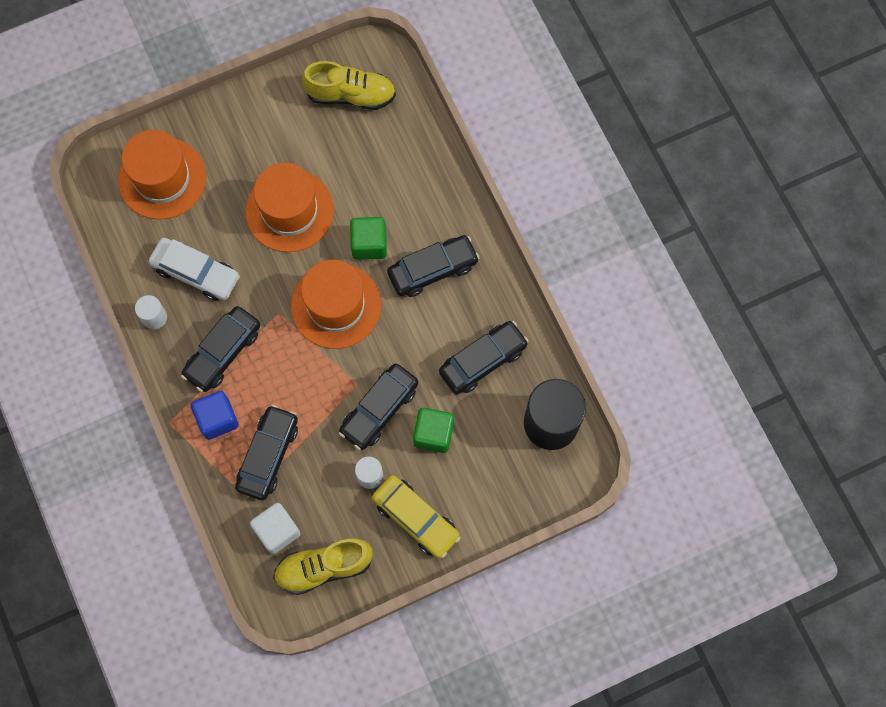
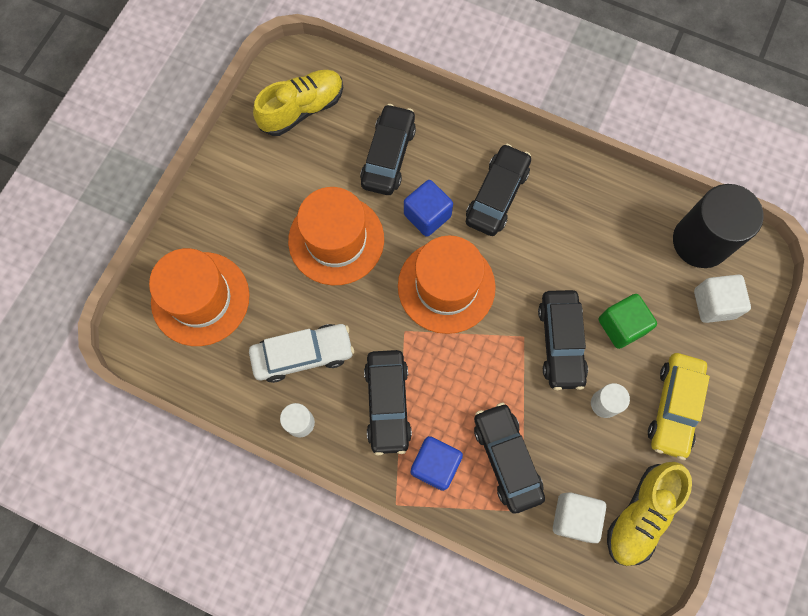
camera: 40 degrees left, 0 degrees up
green cube [350,217,387,260] -> blue cube [404,180,453,237]
yellow car [372,475,460,558] -> yellow car turned 105 degrees clockwise [648,353,710,460]
black car [439,321,529,394] -> black car moved to [360,104,416,195]
none -> white cube [694,275,751,323]

